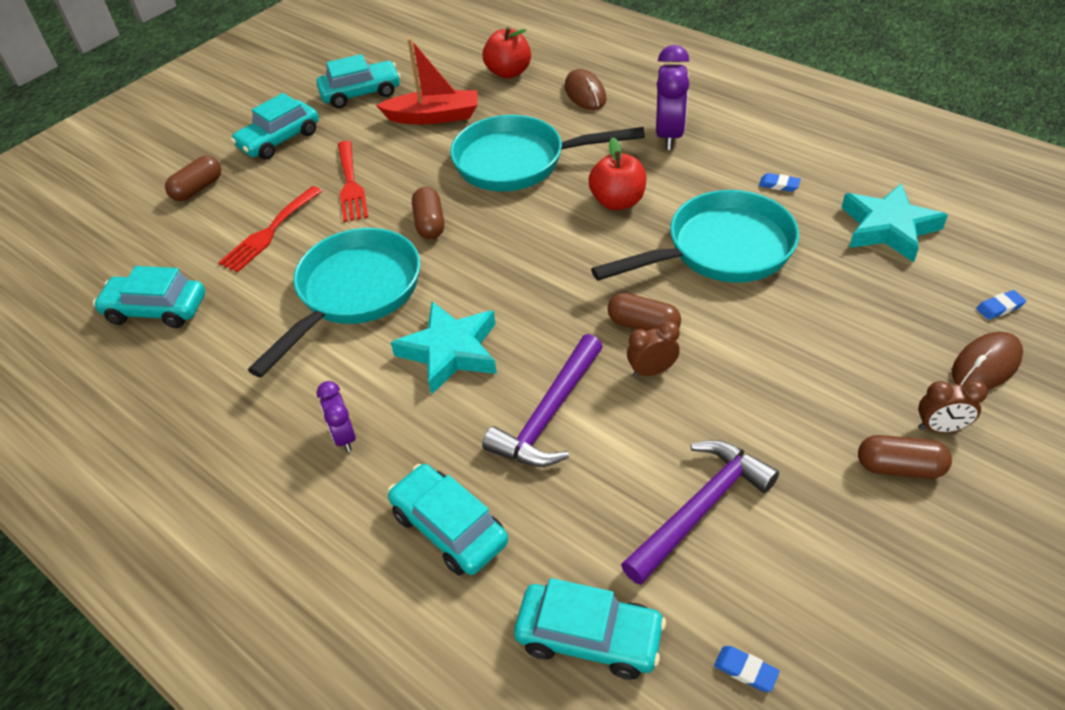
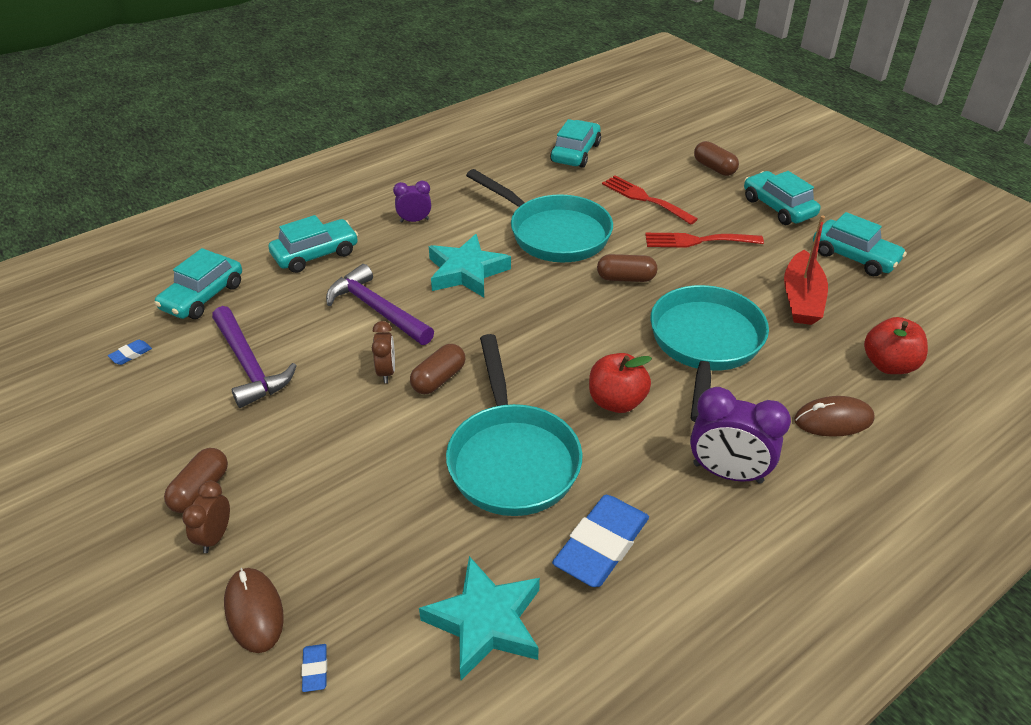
camera: 100 degrees right, 5 degrees down
turquoise car [316,54,401,108] -> turquoise car turned 45 degrees counterclockwise [813,212,907,277]
blue eraser [759,173,801,192] -> blue eraser [552,495,649,587], size x2.44

